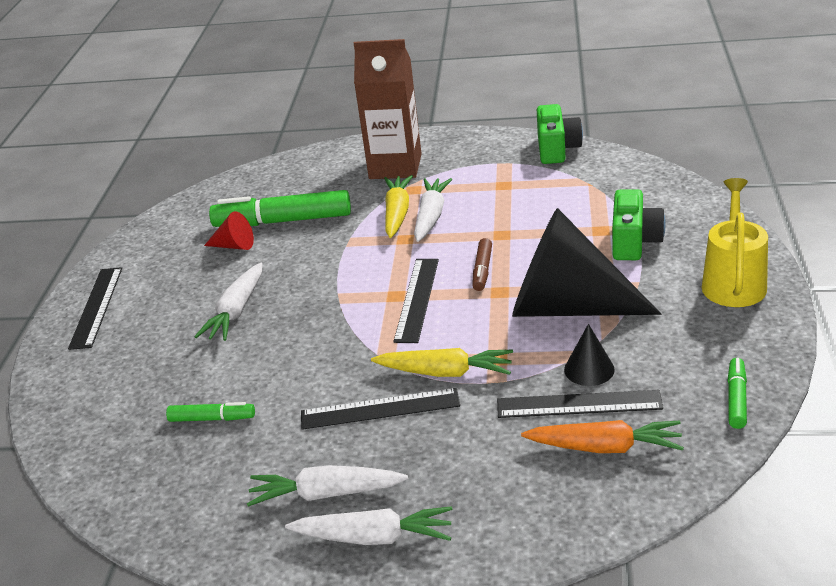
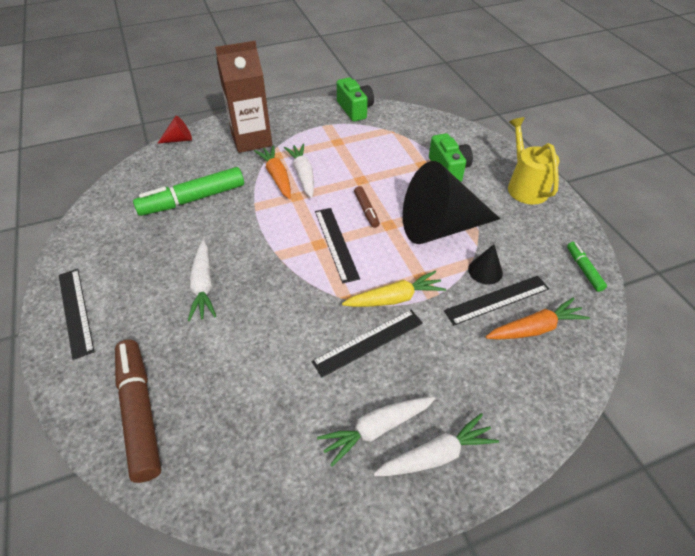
camera: 30 degrees left, 15 degrees up
green marker [166,402,255,422] -> none
red cone [204,211,254,250] -> red cone moved to [157,116,192,144]
yellow carrot [384,175,413,238] -> orange carrot [254,145,291,199]
none -> brown marker [115,339,161,483]

